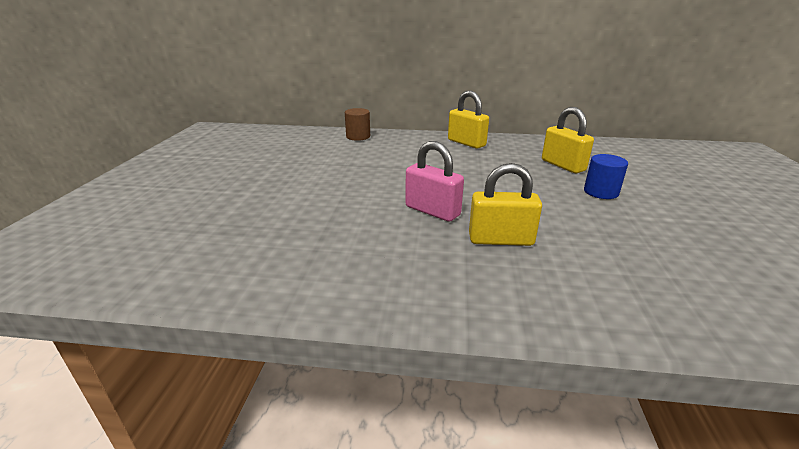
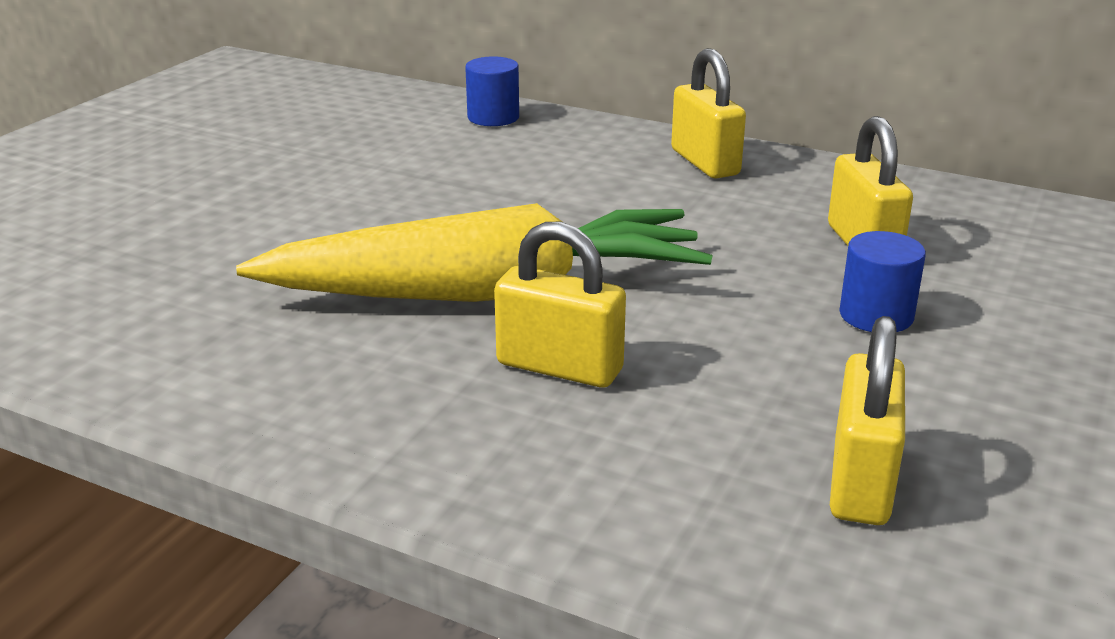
camera: 20 degrees right, 0 degrees up
brown cylinder [345,108,370,141] -> blue cylinder [465,57,519,126]
pink padlock [405,141,464,222] -> yellow carrot [236,203,712,302]
none -> yellow padlock [830,316,905,525]

